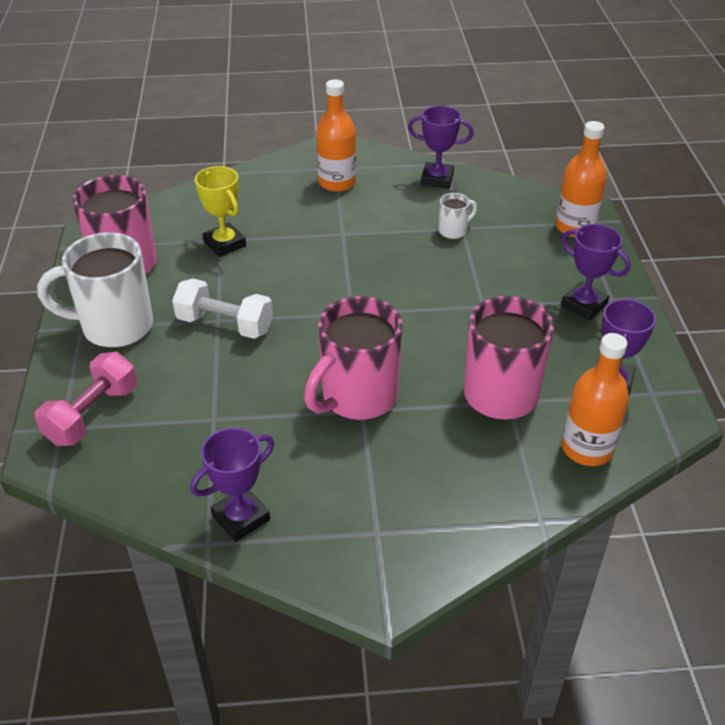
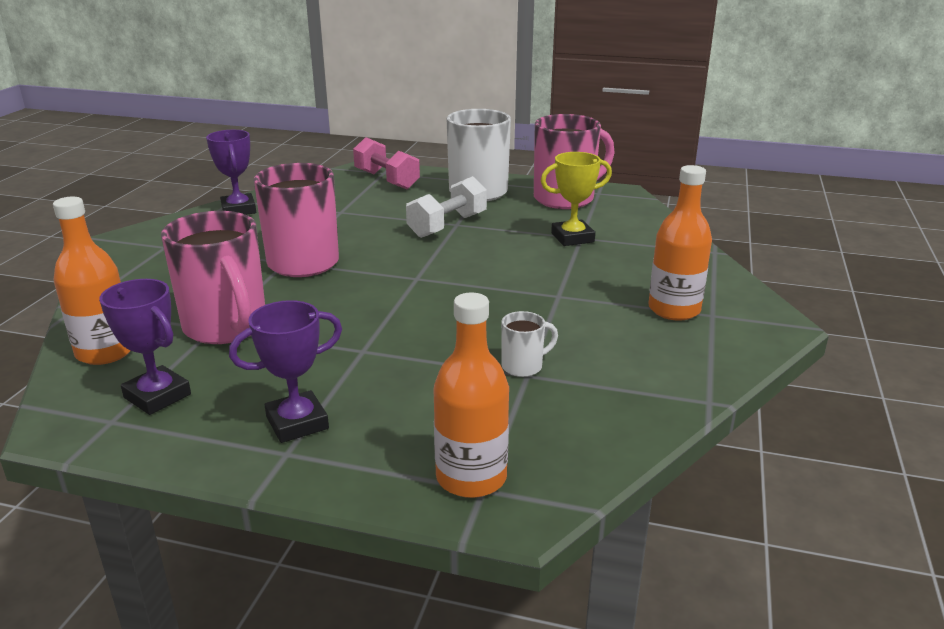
camera: 110 degrees right, 15 degrees down
purple trophy [408,106,474,189] -> none
white mug [439,193,477,239] -> white mug turned 105 degrees counterclockwise [501,311,558,377]

